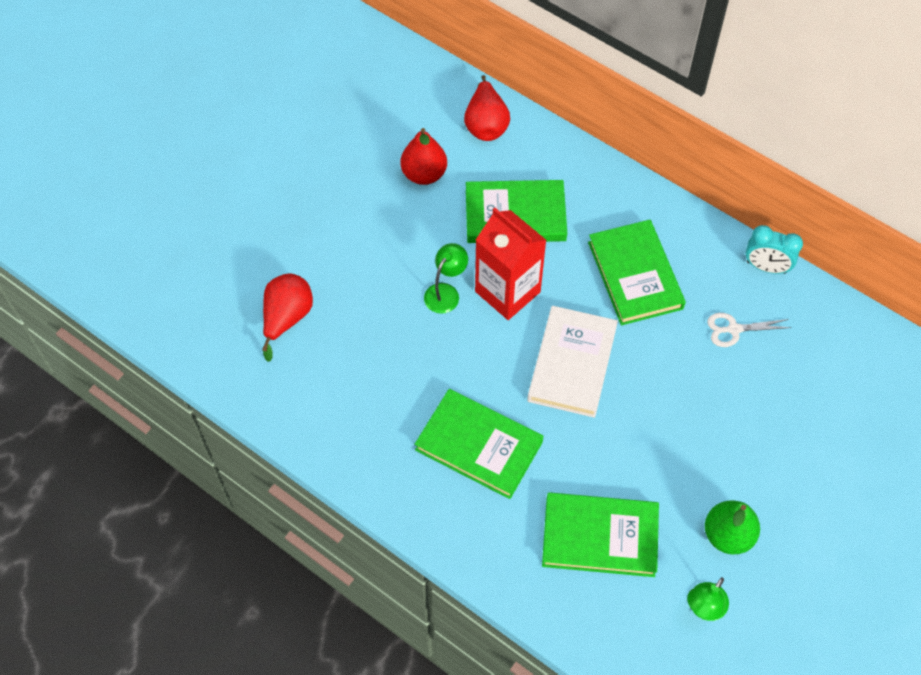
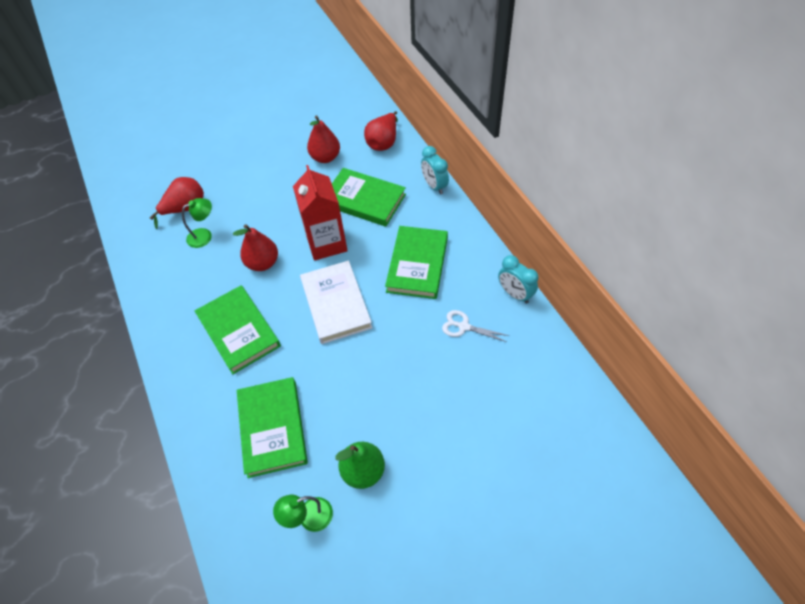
camera: 30 degrees right, 5 degrees down
green lamp [424,243,468,314] -> green lamp moved to [182,198,212,248]
white book [527,306,618,418] -> white book turned 60 degrees counterclockwise [300,261,372,344]
green book [542,492,659,577] -> green book turned 45 degrees clockwise [237,377,308,478]
none -> red pear [233,224,278,271]
none -> turquoise clock [421,146,449,195]

